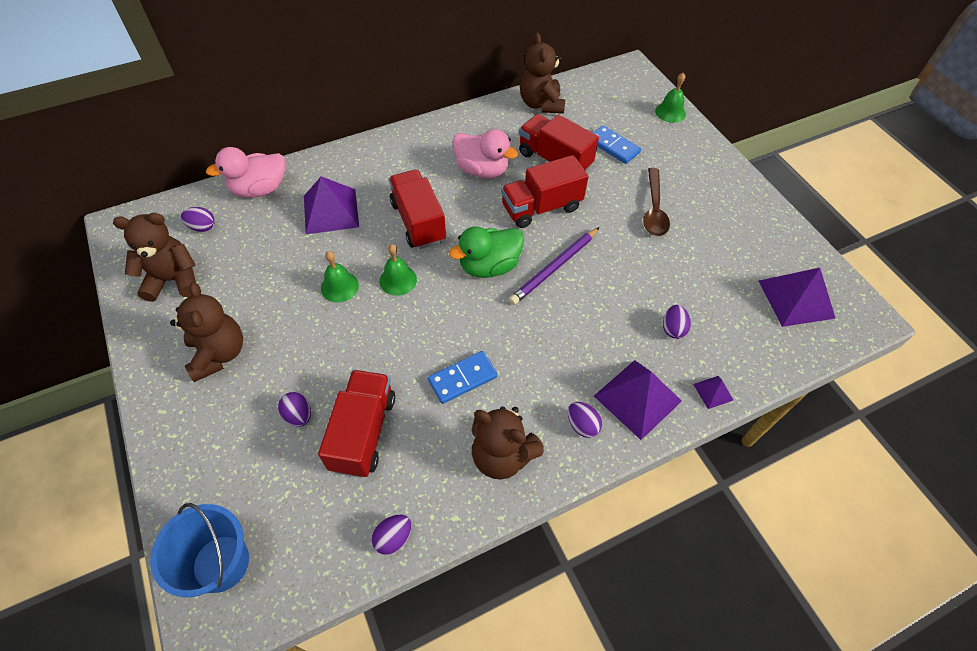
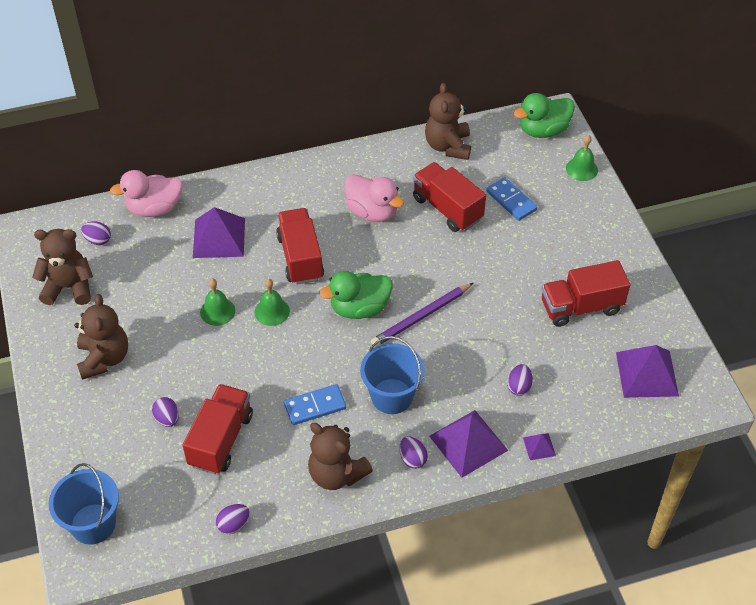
camera: 10 degrees right, 5 degrees down
red truck [501,155,589,228] -> red truck moved to [541,260,630,327]
brown spoon [643,168,670,236] -> none
none -> blue bucket [360,336,425,414]
none -> green duck [514,93,575,138]

